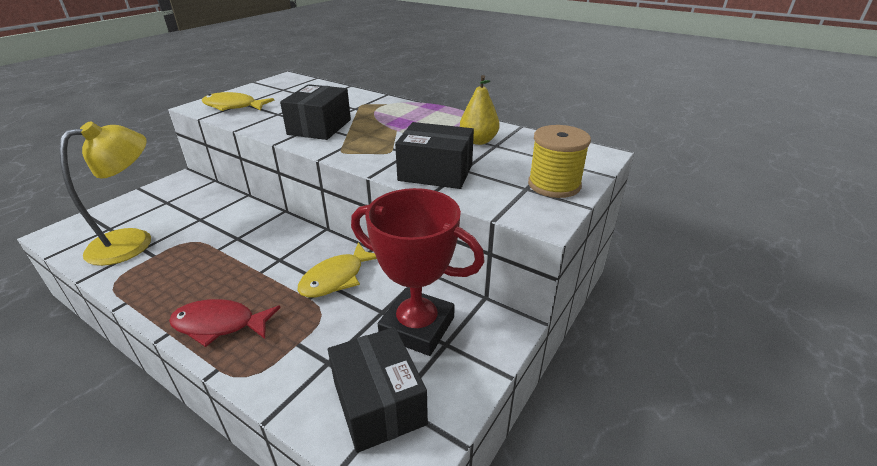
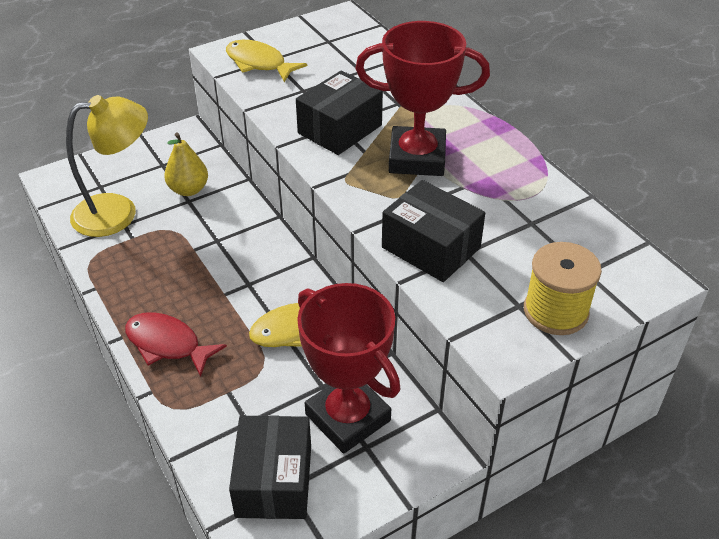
camera: 25 degrees right, 10 degrees up
yellow pear [460,75,500,145] -> yellow pear moved to [164,132,208,196]
none -> red trophy [355,21,490,176]

